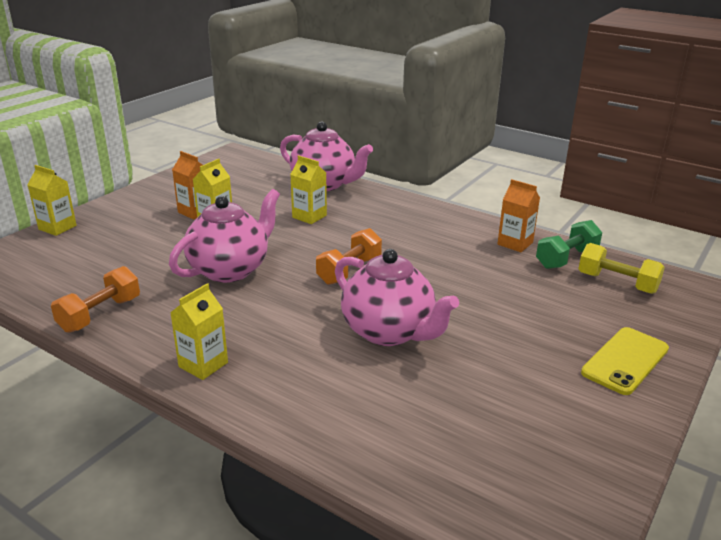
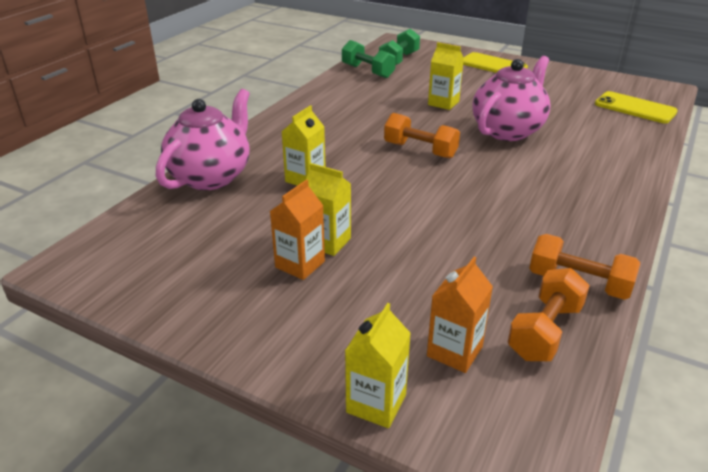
camera: 95 degrees left, 5 degrees up
pink teapot [169,189,280,283] -> none
yellow carton [170,283,228,380] -> yellow carton moved to [428,42,464,110]
orange carton [497,179,540,252] -> orange carton moved to [427,257,493,373]
yellow dumbbell [578,243,665,294] -> green dumbbell [379,29,420,65]
none -> orange dumbbell [508,268,590,361]
none -> yellow phone [595,91,678,123]

